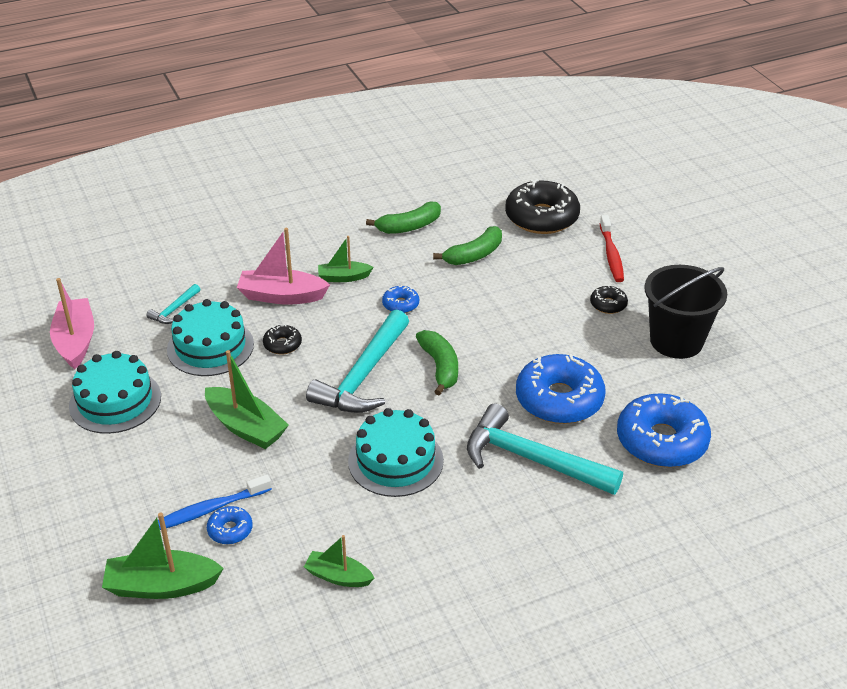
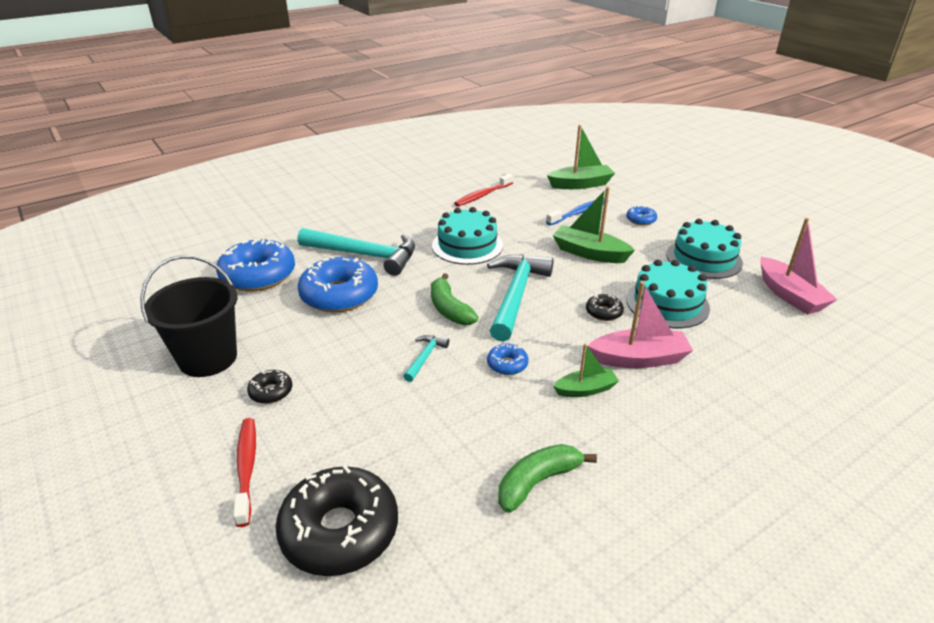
camera: 170 degrees right, 5 degrees down
turquoise hammer [146,284,200,324] -> turquoise hammer moved to [403,335,449,382]
blue donut [207,506,253,544] -> blue donut moved to [626,205,657,226]
green boat [304,535,374,587] -> red toothbrush [454,174,514,206]
green banana [433,226,502,265] -> none

